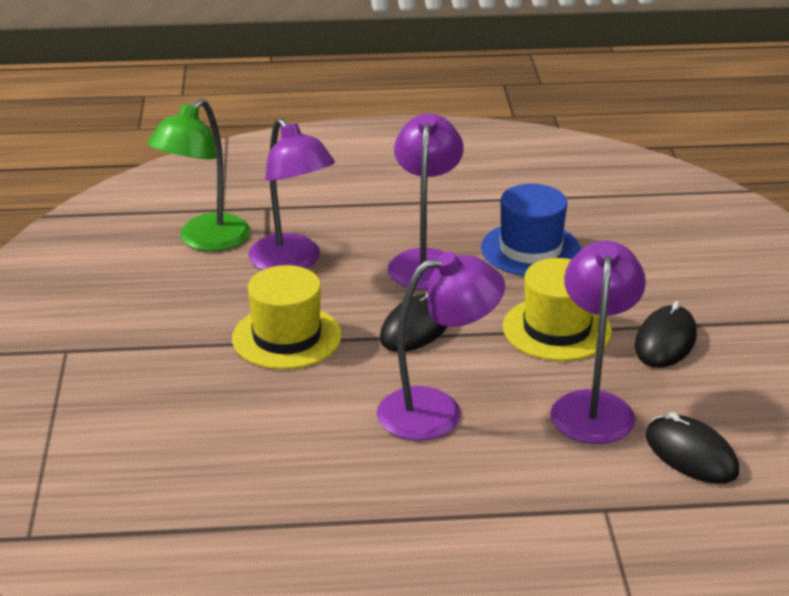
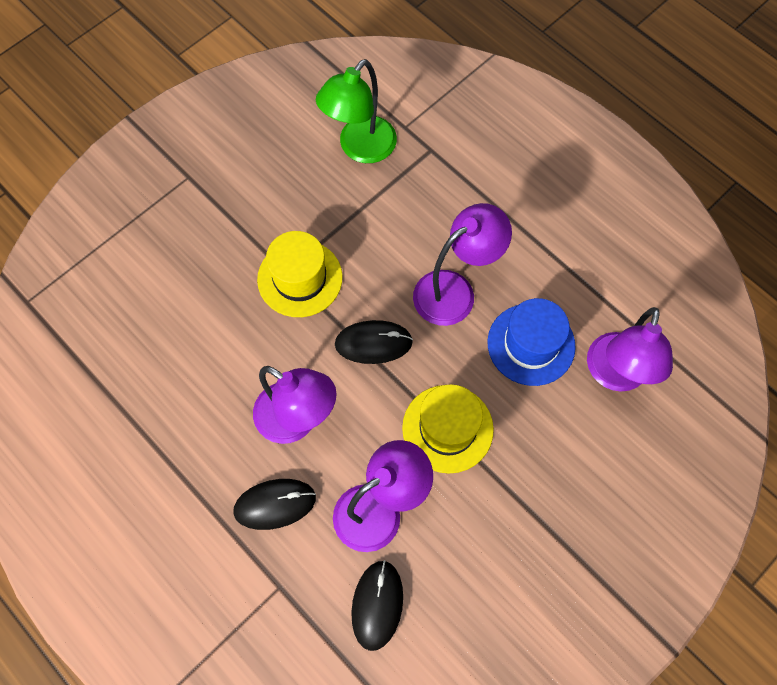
camera: 50 degrees right, 35 degrees up
green lamp [147,98,250,251] -> green lamp turned 45 degrees counterclockwise [316,59,397,163]
purple lamp [248,118,335,270] -> purple lamp moved to [587,307,673,391]
black mouse [635,301,697,368] -> black mouse moved to [233,479,316,530]

